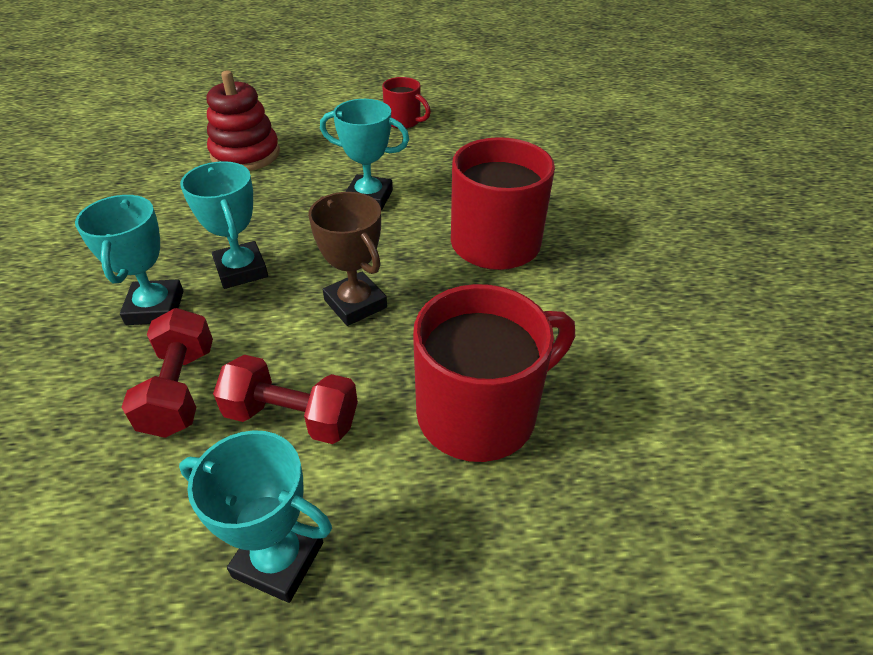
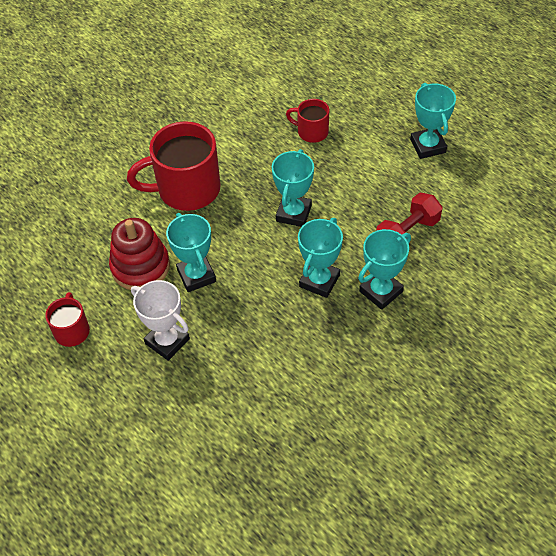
camera: 125 degrees left, 10 degrees up
red stacking toy [207,70,280,171] -> red stacking toy moved to [109,218,170,290]
red dumbbell [213,355,358,444] -> none
brown trophy [308,192,387,326] -> turquoise trophy [272,149,314,227]
red mug [413,284,575,462] -> red mug [286,99,329,143], size x0.52
none -> white trophy [131,280,190,361]

